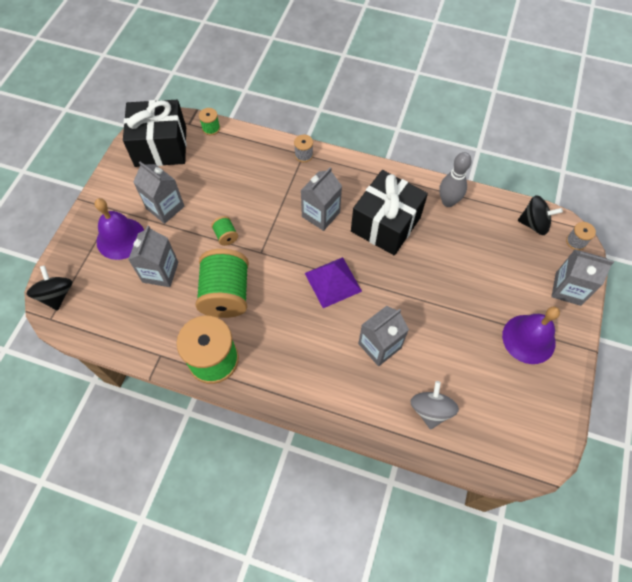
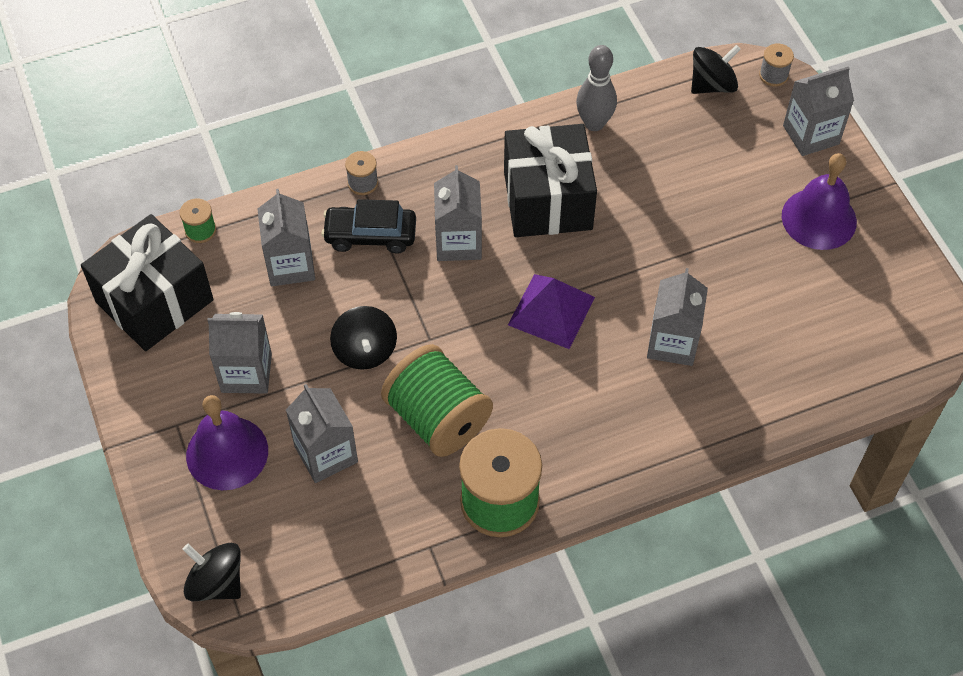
camera: 40 degrees left, 5 degrees down
green spool [211,216,238,246] -> black spinning top [330,306,397,370]
grey spinning top [410,381,459,430] -> none
none -> grey carton [257,189,315,286]
none -> black car [321,199,416,254]

